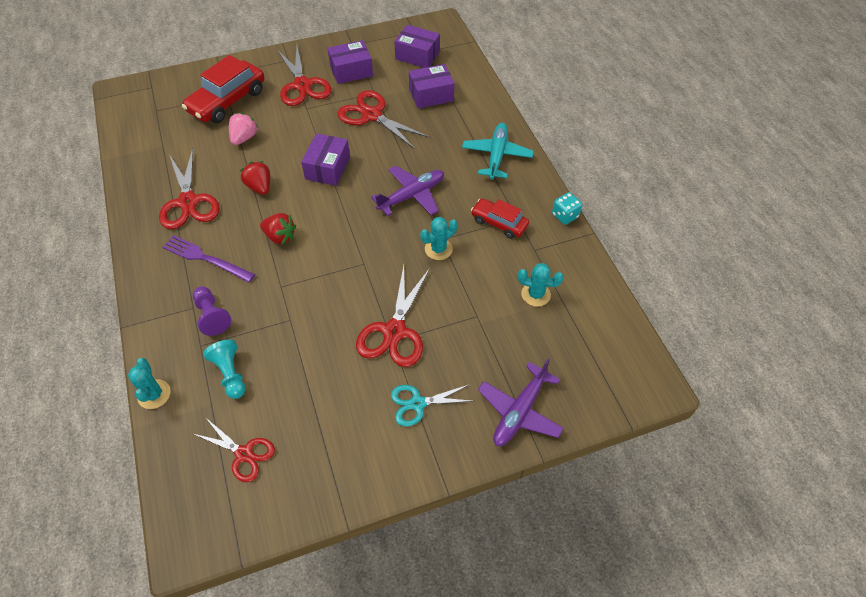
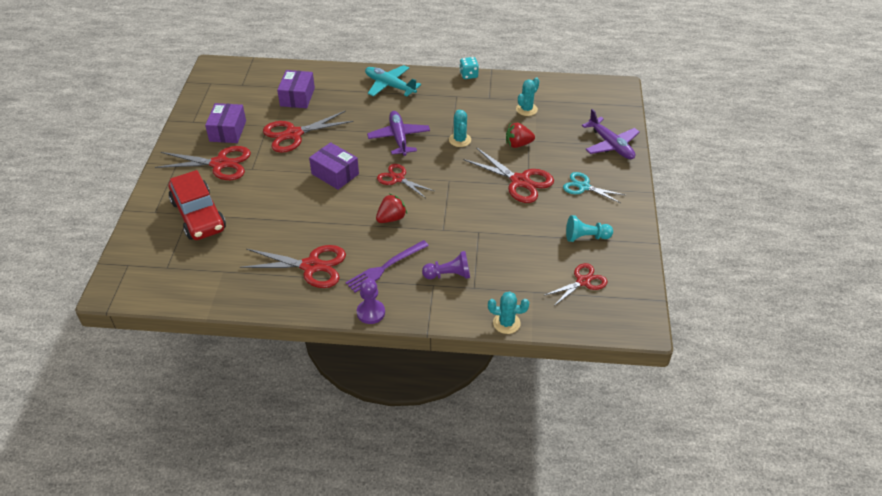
camera: 65 degrees left, 10 degrees down
turquoise pawn [203,340,246,399] -> turquoise pawn moved to [566,215,613,242]
pink strawberry [229,112,258,145] -> none
red strawberry [240,161,270,195] -> red strawberry moved to [506,123,535,148]
turquoise scissors [391,384,472,426] -> turquoise scissors turned 105 degrees clockwise [563,172,625,203]
purple box [394,25,440,68] -> none
red car [471,198,529,239] -> none
none -> purple pawn [357,279,385,324]
none -> red scissors [377,164,434,198]

